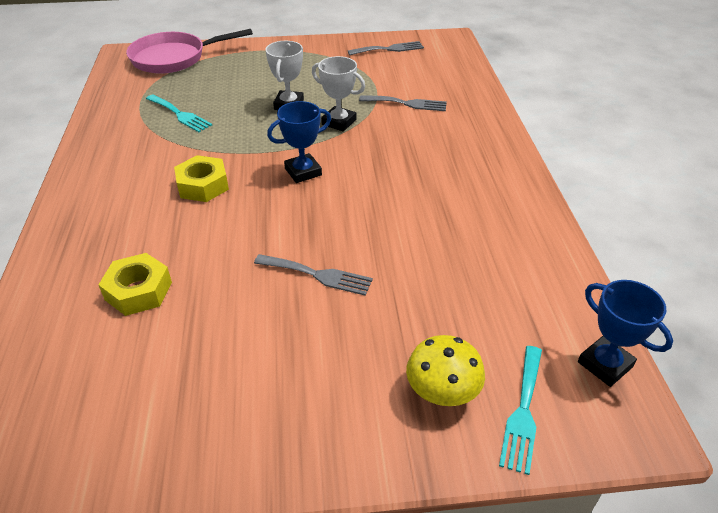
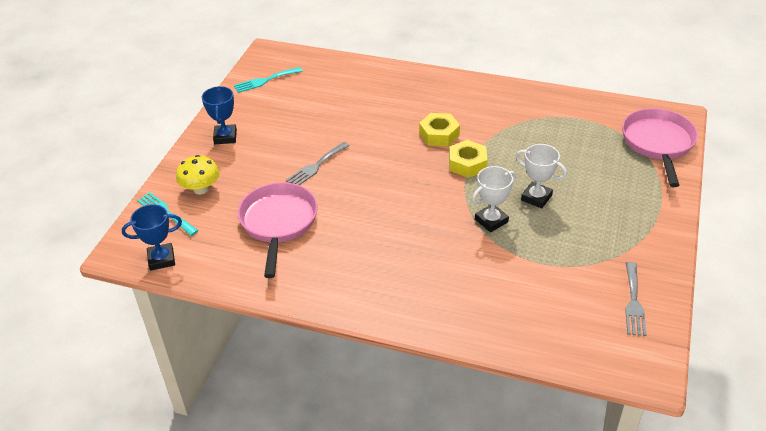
camera: 115 degrees right, 0 degrees up
yellow nut [98,253,172,316] -> yellow nut moved to [449,140,487,178]
turquoise fork [146,95,212,132] -> turquoise fork moved to [234,67,303,93]
blue trophy [267,101,331,183] -> blue trophy moved to [202,86,237,144]
grey fork [359,95,447,111] -> none
none -> pink pan [238,182,318,278]

